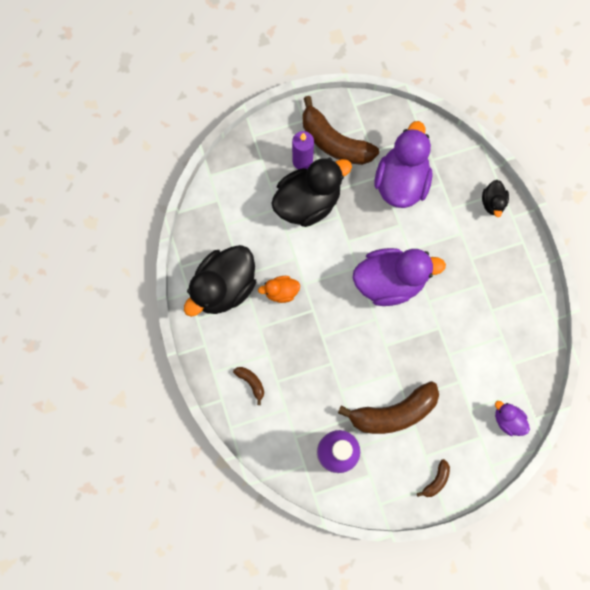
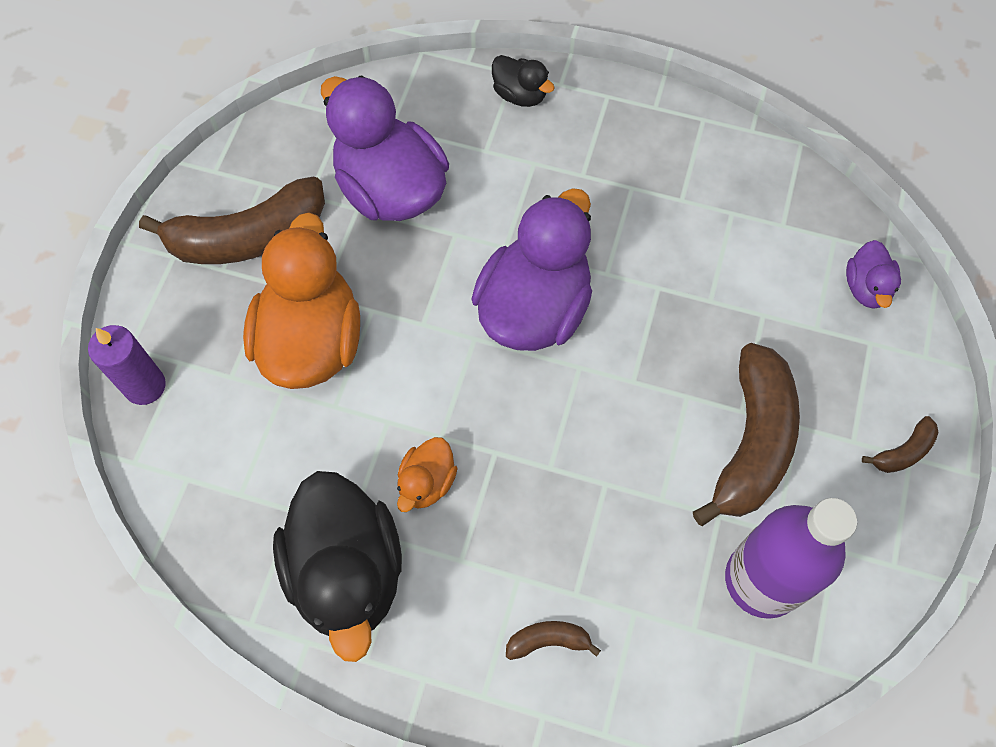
camera: 55 degrees left, 10 degrees down
black duck [271,157,352,227] -> orange duck [243,212,360,389]
purple candle [292,131,314,169] -> purple candle moved to [88,325,166,405]
brown banana [417,459,450,497] -> brown banana turned 75 degrees clockwise [862,416,939,473]
purple duck [495,401,530,436] -> purple duck turned 75 degrees counterclockwise [846,240,901,309]

